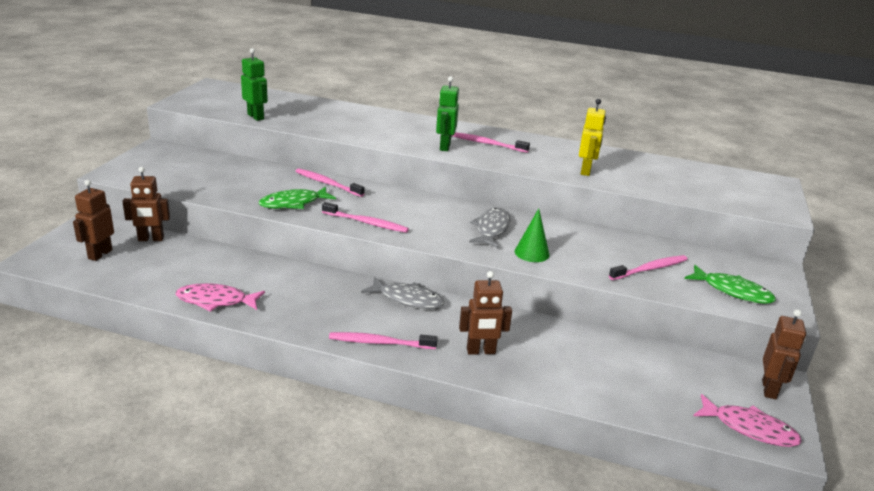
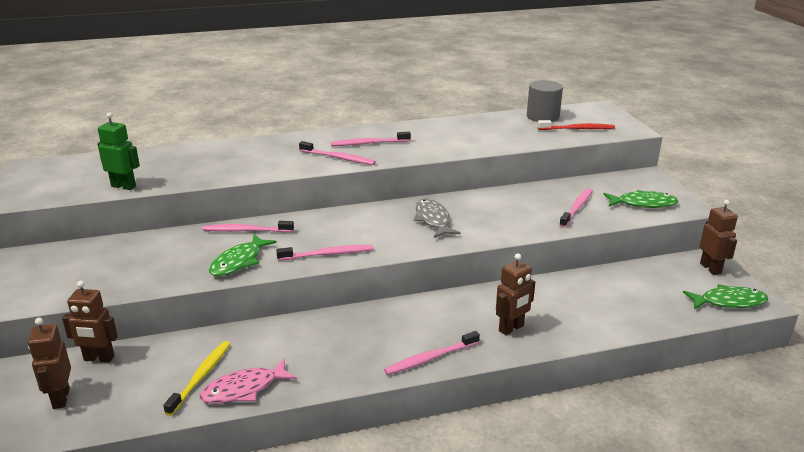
camera: 30 degrees left, 0 degrees up
brown robot [122,167,170,241] -> brown robot turned 45 degrees clockwise [62,281,118,362]
grey fish [361,277,444,309] -> none
green robot [436,76,459,151] -> pink toothbrush [299,141,376,165]
green cone [515,208,550,262] -> none
yellow robot [579,99,606,176] -> none
pink fish [693,394,802,447] -> green fish [683,284,768,309]
none -> yellow toothbrush [163,341,230,416]
none -> grey cylinder [527,80,563,122]
none -> red toothbrush [538,120,615,130]

